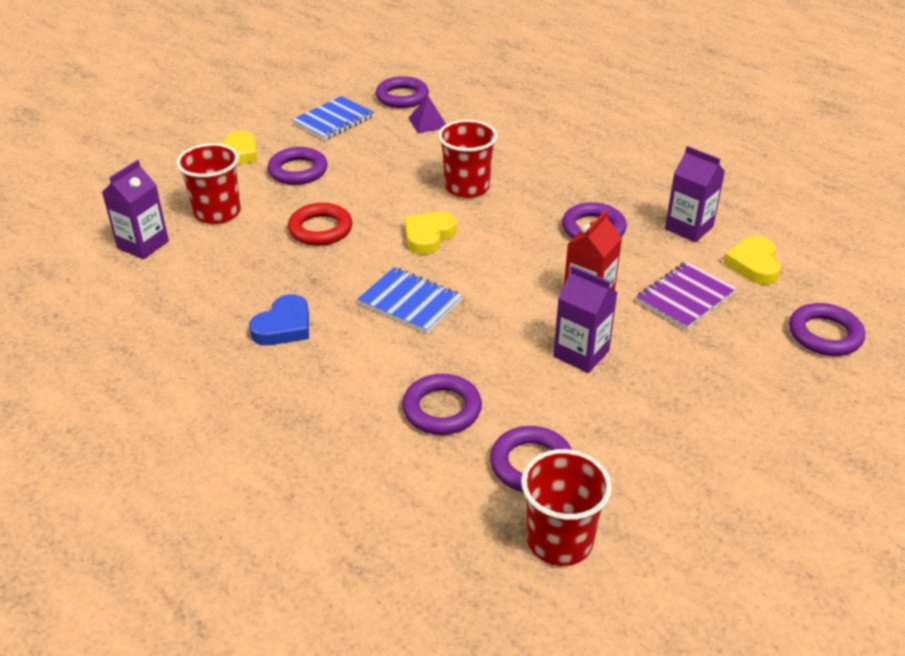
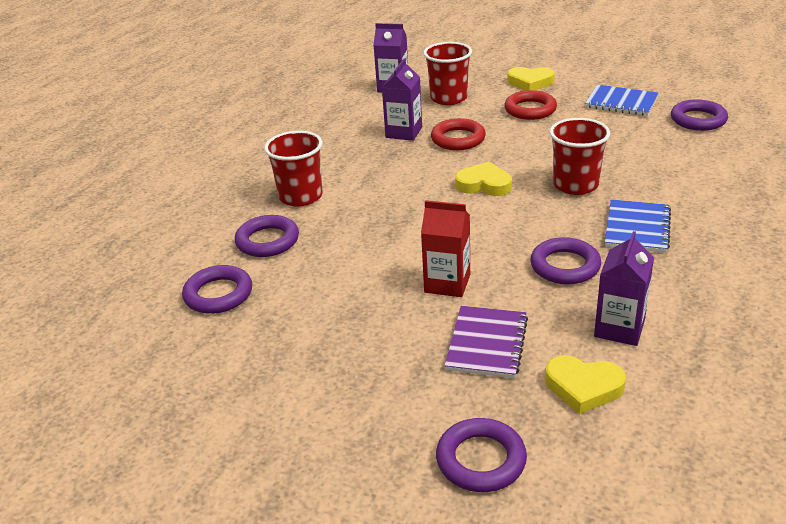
camera: 75 degrees right, 5 degrees down
blue heart [249,294,309,345] -> none
purple ring [268,147,328,185] -> red ring [504,90,557,120]
blue notebook [357,267,462,333] -> blue notebook moved to [605,199,671,253]
purple pyramid [408,95,446,133] -> none
red cup [521,449,612,566] -> red cup moved to [264,131,323,207]
purple carton [553,266,618,373] -> purple carton moved to [382,58,422,141]
purple notebook [636,261,737,330] -> purple notebook turned 75 degrees clockwise [444,306,528,378]
yellow heart [723,236,781,285] -> yellow heart turned 150 degrees counterclockwise [545,355,626,414]

